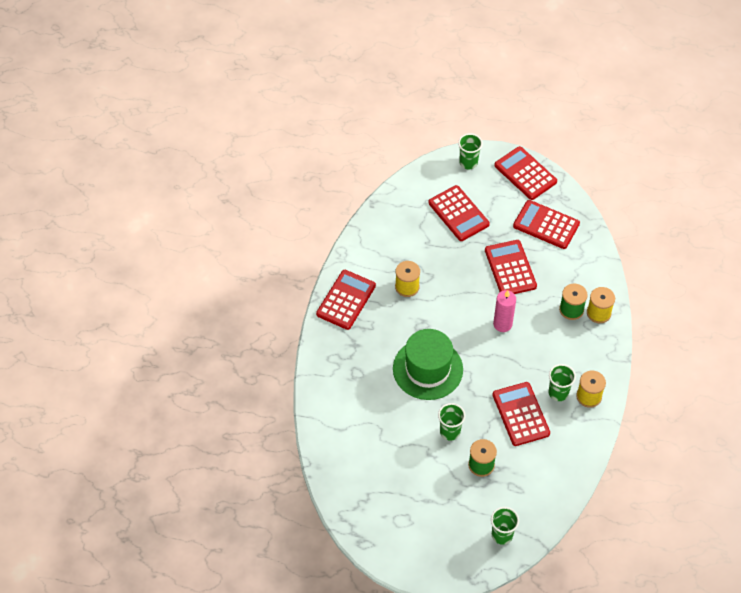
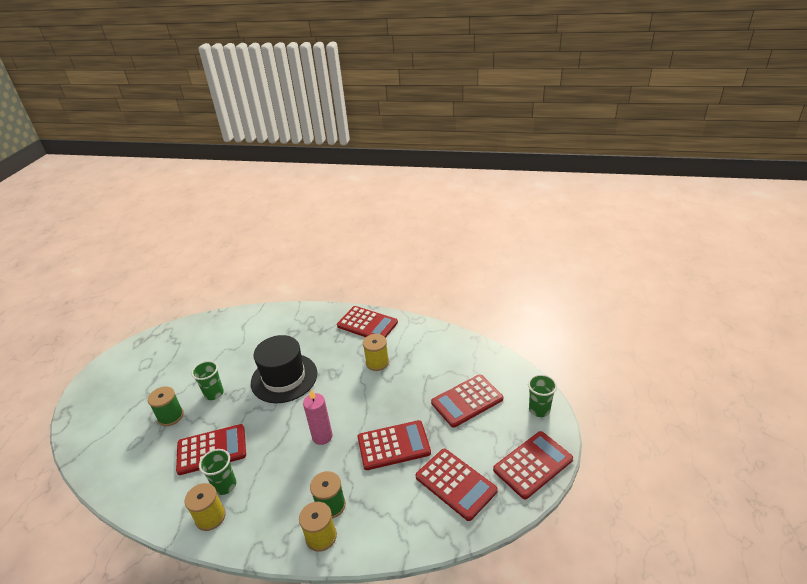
camera: 95 degrees right, 20 degrees down
green hat [393,329,463,400] -> black hat [251,335,318,403]
green cup [491,507,519,545] -> none
red calculator [513,200,580,249] -> red calculator turned 105 degrees clockwise [416,449,498,521]

